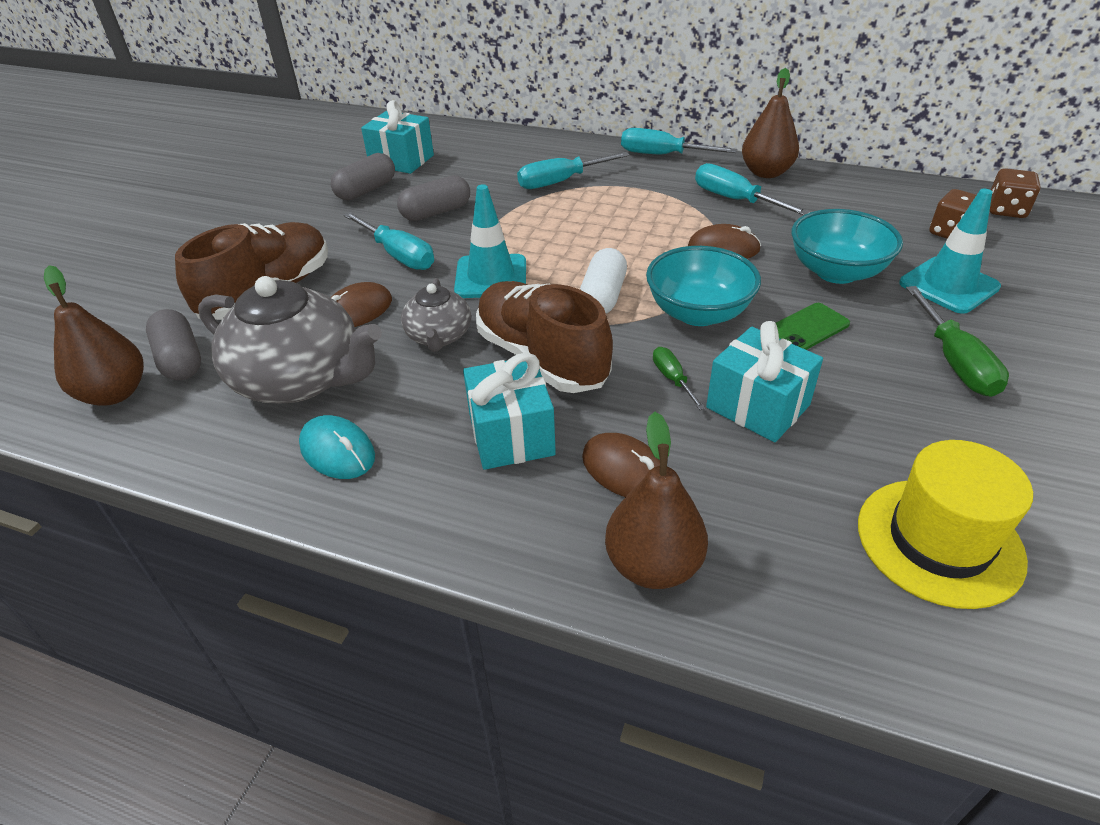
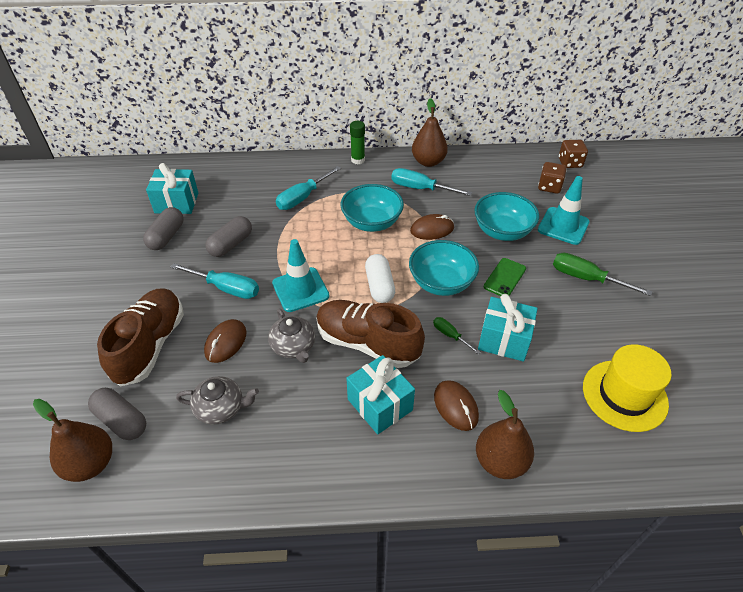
camera: 25 degrees left, 5 degrees up
grey teapot [198,276,382,404] -> grey teapot [176,376,259,425], size x0.54
turquoise mouse [299,415,375,479] -> none
brown mouse [582,433,660,497] -> brown mouse turned 45 degrees clockwise [434,380,479,431]
turquoise screwdriver [621,128,737,154] -> green glue stick [350,121,365,164]
green screwdriver [906,286,1009,397] -> green screwdriver turned 150 degrees clockwise [553,253,652,296]
none -> turquoise bowl [341,184,404,232]

